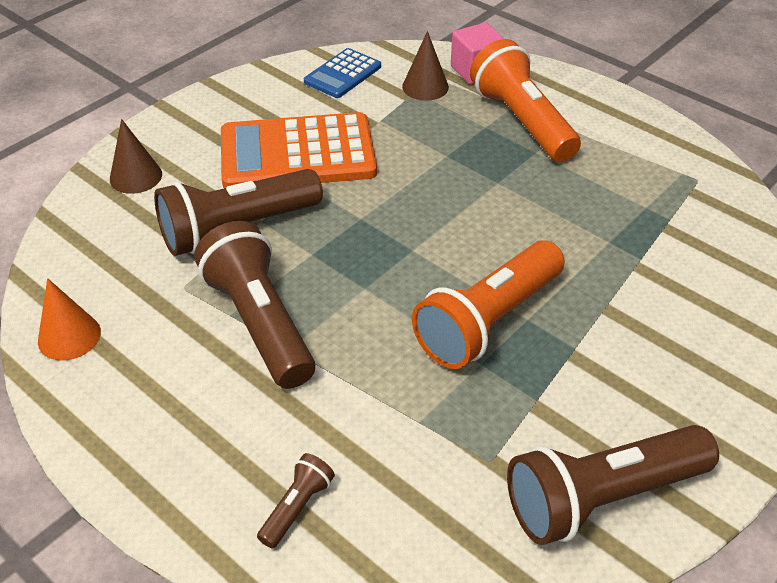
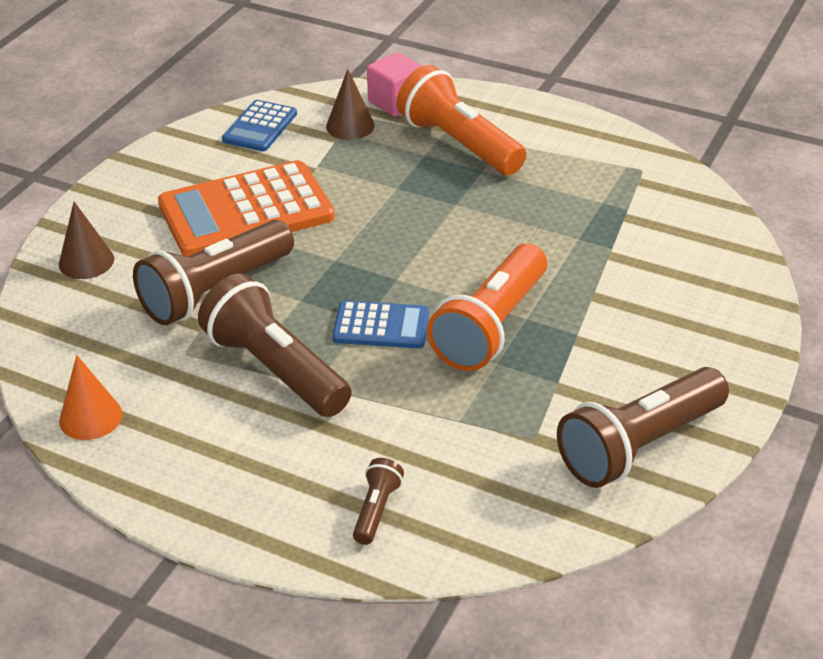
camera: 15 degrees left, 5 degrees down
none -> blue calculator [332,300,429,349]

